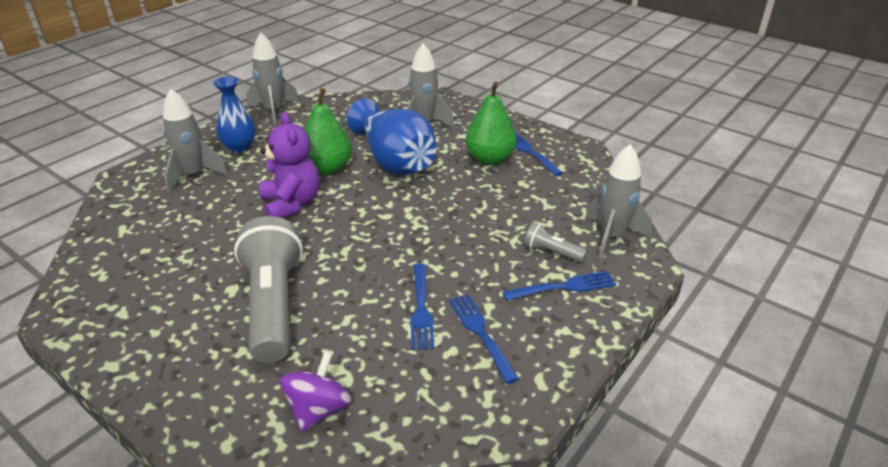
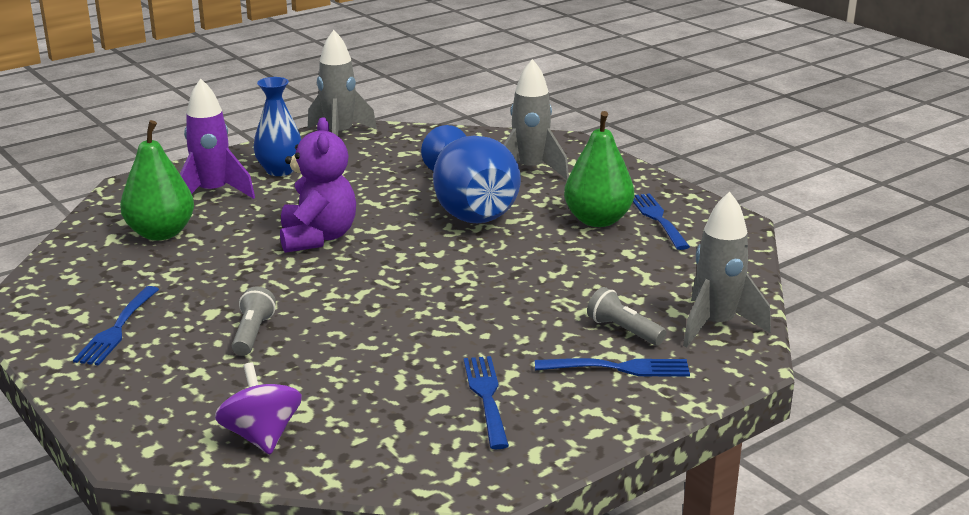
camera: 15 degrees right, 10 degrees down
grey rocket [163,88,229,193] -> purple rocket [180,79,255,199]
grey flashlight [234,216,303,363] -> grey flashlight [232,286,276,356], size x0.44
purple spinning top [280,351,352,432] -> purple spinning top turned 60 degrees counterclockwise [215,362,302,454]
green pear [305,88,352,175] -> green pear moved to [120,120,194,240]
blue fork [411,263,434,350] -> blue fork moved to [73,286,159,365]

